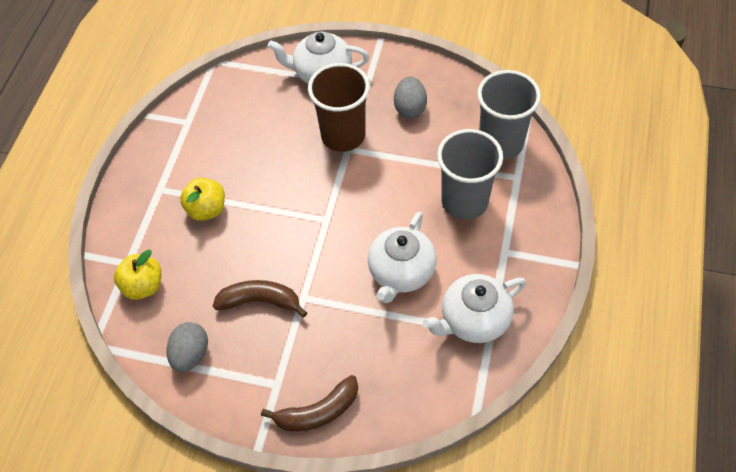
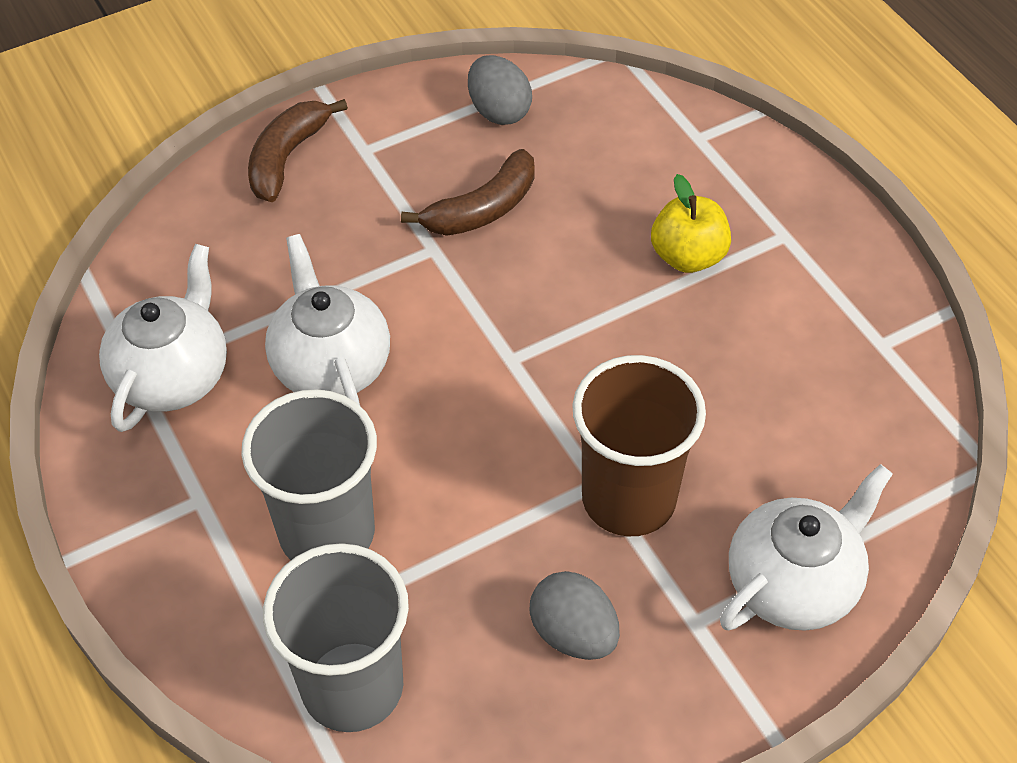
camera: 135 degrees right, 5 degrees down
yellow apple [114,250,161,300] -> none

